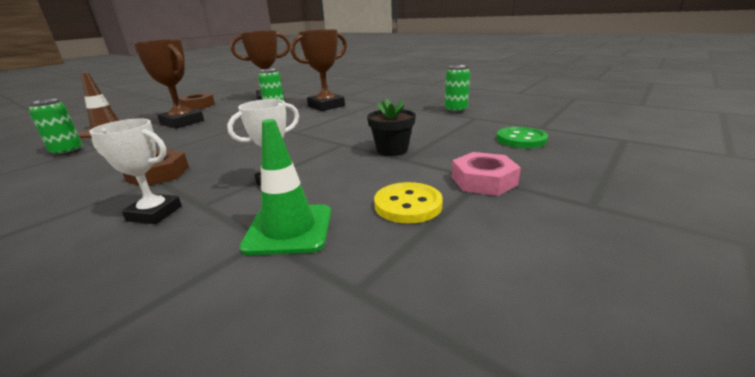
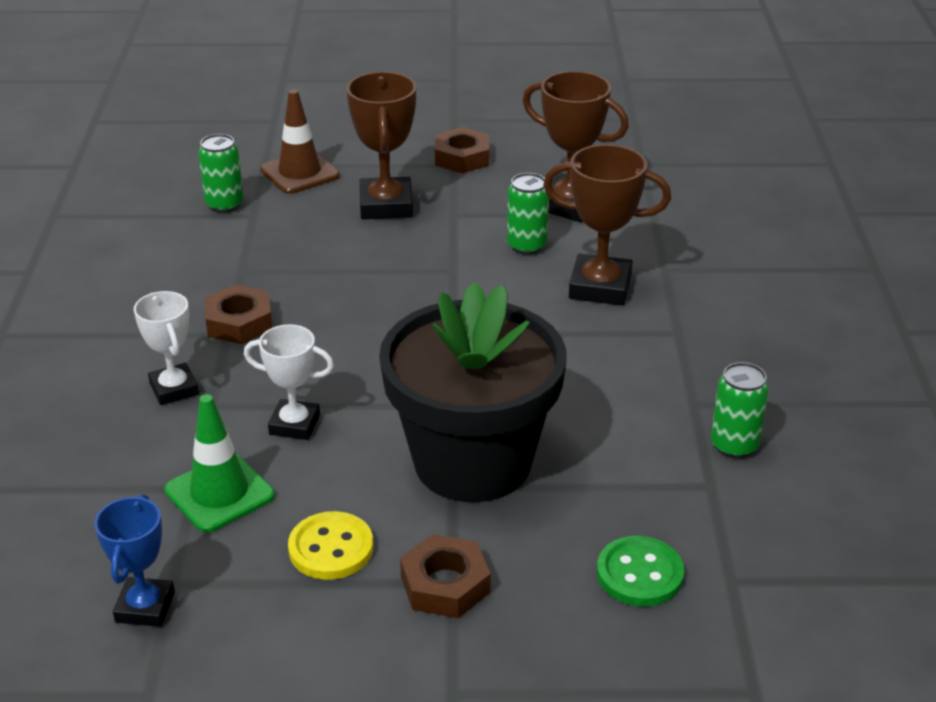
camera: 50 degrees right, 10 degrees up
black flower pot [367,99,416,156] -> black flower pot [379,282,567,502], size x2.36
pink nut [452,152,521,196] -> brown nut [400,534,491,618]
none -> blue trophy [95,494,175,627]

